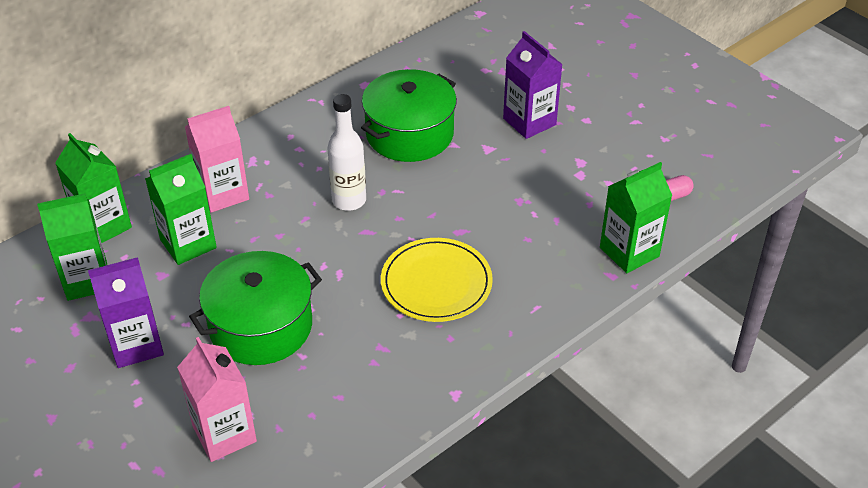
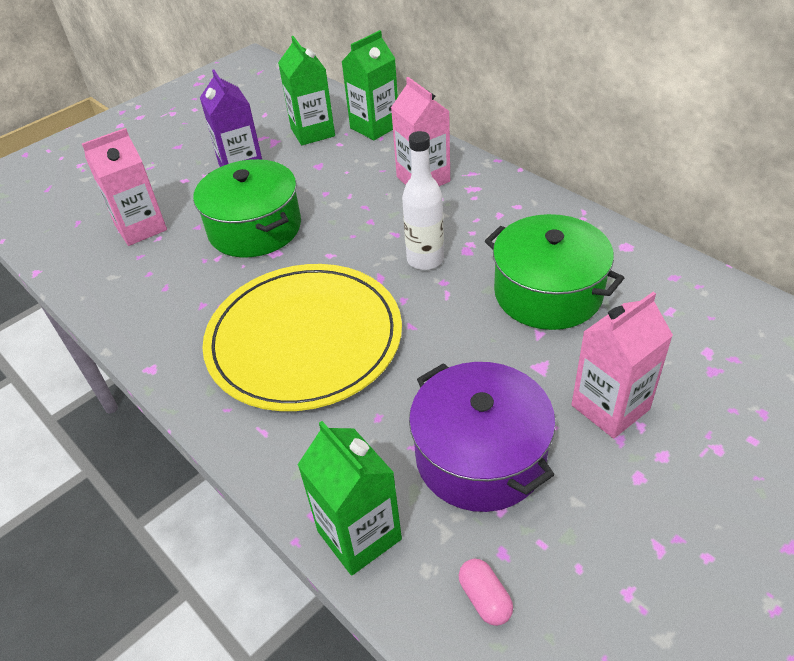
camera: 90 degrees right, 0 degrees up
green carton [145,154,217,265] -> none
yellow plate [381,238,493,322] -> yellow plate [202,264,402,411], size x1.59
purple carton [503,31,563,139] -> pink carton [571,292,673,439]
none -> purple pot [409,362,556,512]

